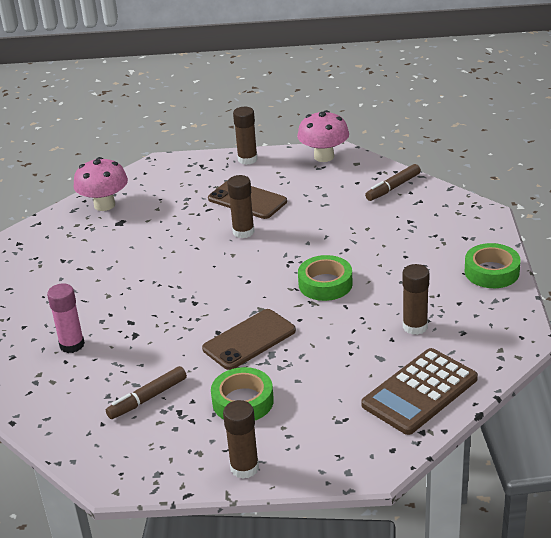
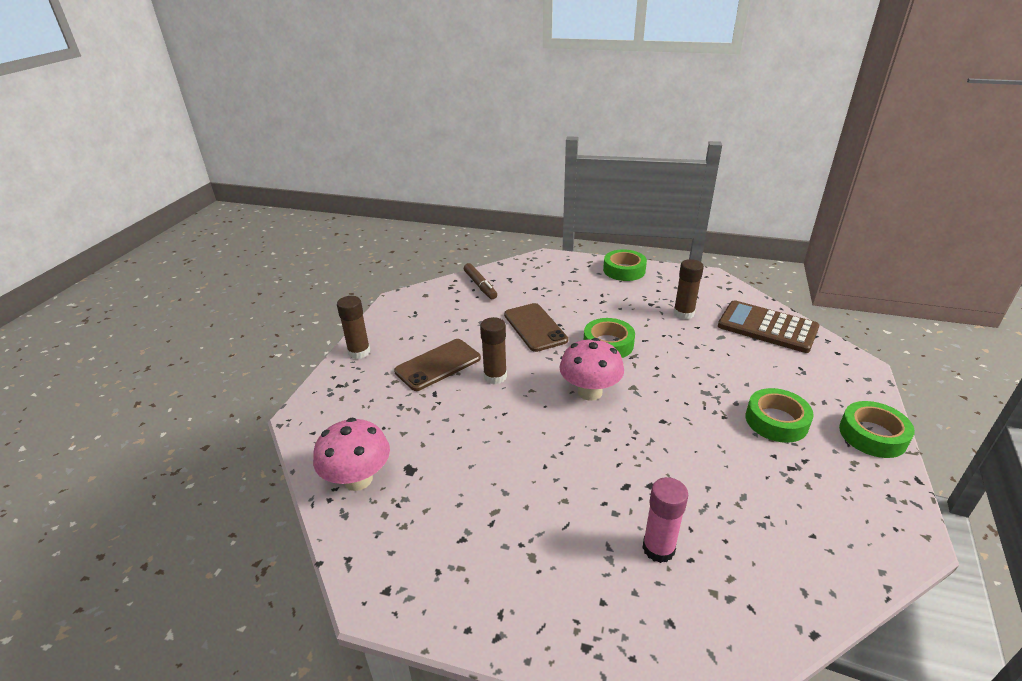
camera: 75 degrees left, 0 degrees up
brown marker [106,366,187,419] -> none
brown phone [202,309,296,370] -> brown phone moved to [504,303,568,352]
brown glue stick [223,400,259,479] -> green tape [839,401,915,458]
pink mushroom [297,110,349,162] -> pink mushroom moved to [559,338,624,401]
brown calculator [361,348,478,435] -> brown calculator turned 150 degrees clockwise [718,300,819,353]

